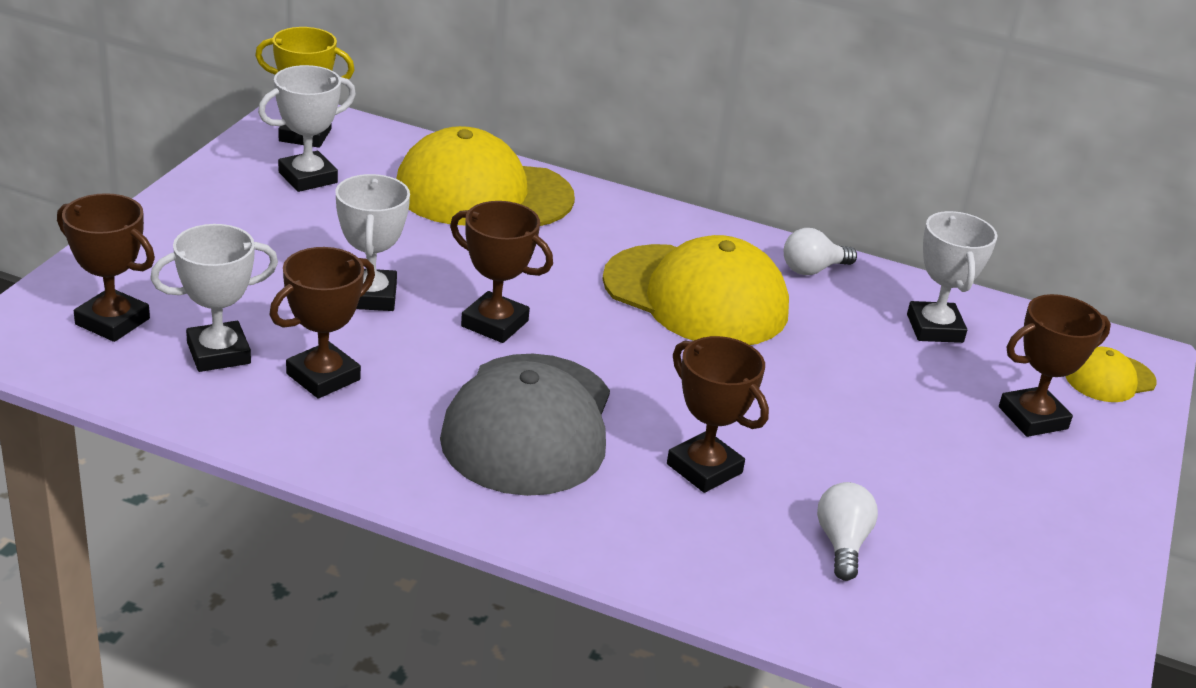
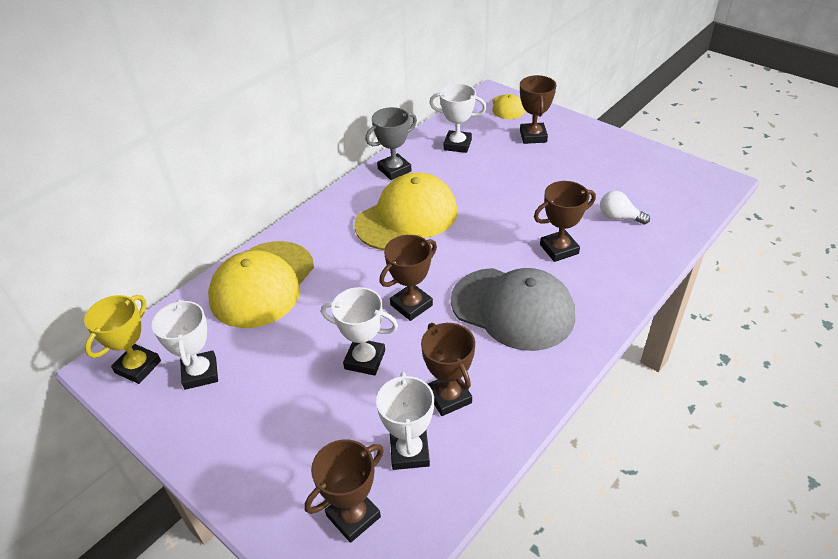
camera: 65 degrees left, 10 degrees up
white light bulb [784,228,857,275] -> grey trophy [365,107,417,180]

